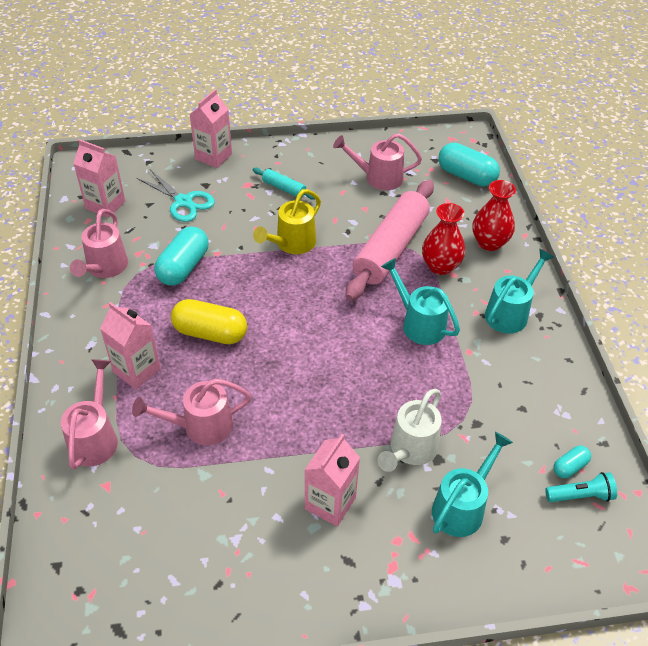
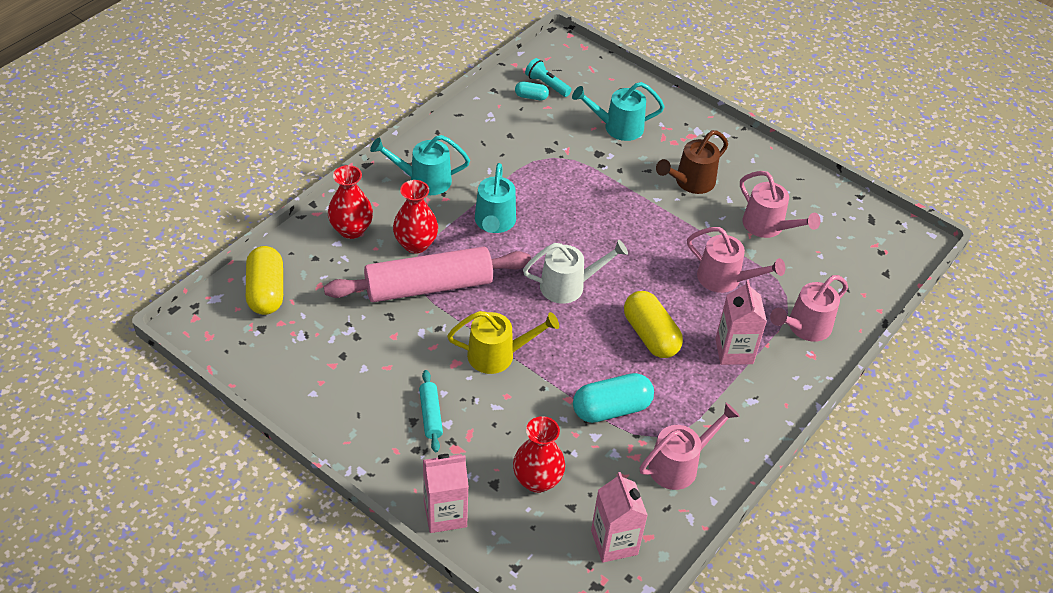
camera: 135 degrees left, 0 degrees up
turquoise scissors [137,169,215,222] -> red vase [513,416,565,493]
pink carton [305,434,360,527] -> brown watering can [656,130,728,194]
pink watering can [333,133,422,190] -> pink watering can moved to [740,171,820,238]
white watering can [378,389,442,472] -> white watering can moved to [523,240,628,304]
turquoise capsule [438,143,500,187] -> yellow capsule [246,246,283,315]

